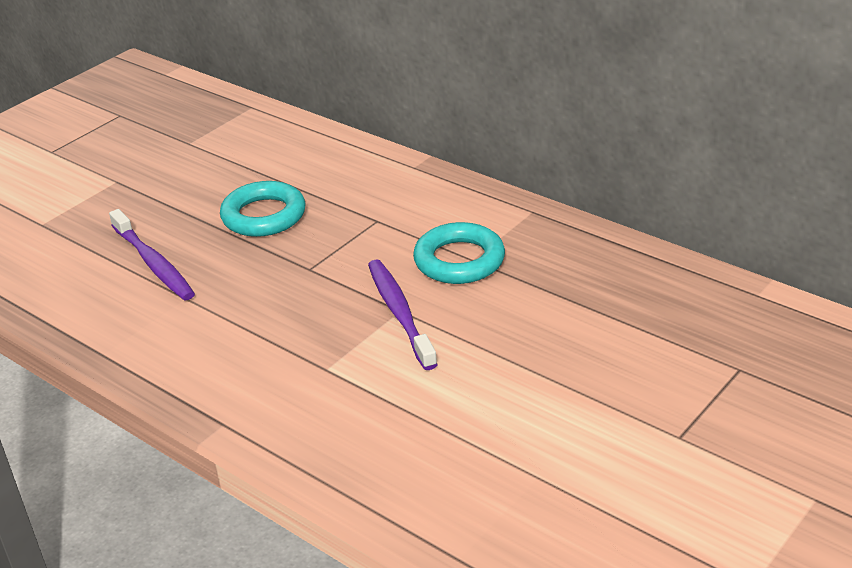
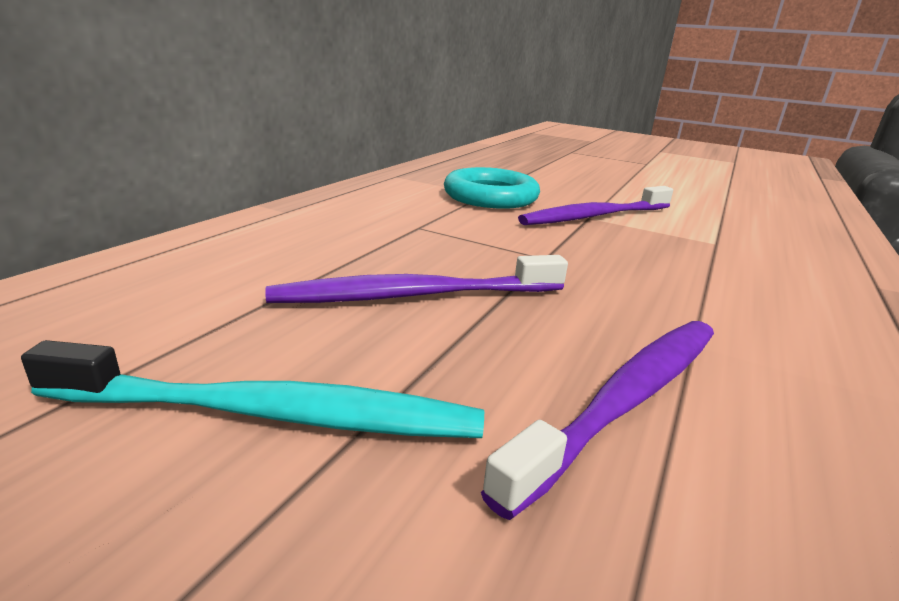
camera: 105 degrees left, 10 degrees down
turquoise ring [220,181,306,237] -> purple toothbrush [265,255,568,303]
none -> turquoise toothbrush [21,340,484,438]

